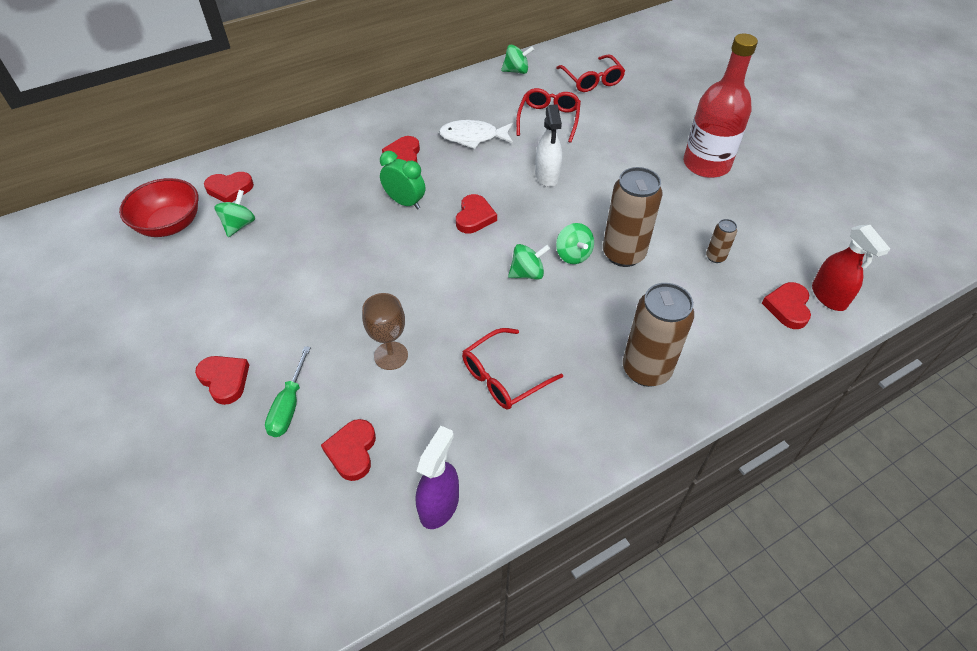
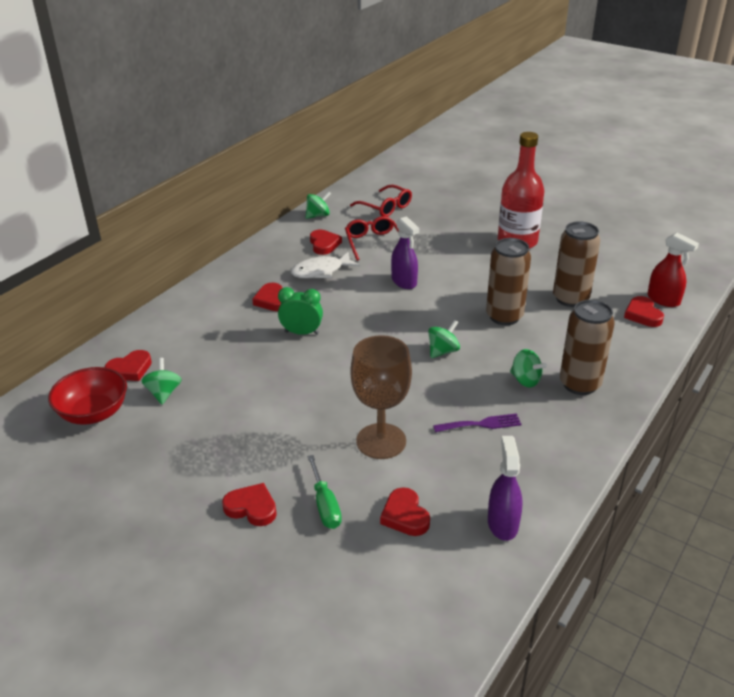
camera: 25 degrees left, 15 degrees down
brown goblet [362,293,408,370] -> brown goblet [350,335,412,459], size x1.61
red heart [456,194,497,233] -> red heart moved to [310,230,342,255]
red glasses [462,328,563,410] -> purple fork [433,413,521,432]
white spray bottle [535,104,562,187] -> purple spray bottle [391,216,419,289]
green spinning top [556,223,594,264] -> green spinning top moved to [510,349,547,388]
brown can [706,219,737,263] -> brown can [553,221,600,307], size x2.16

